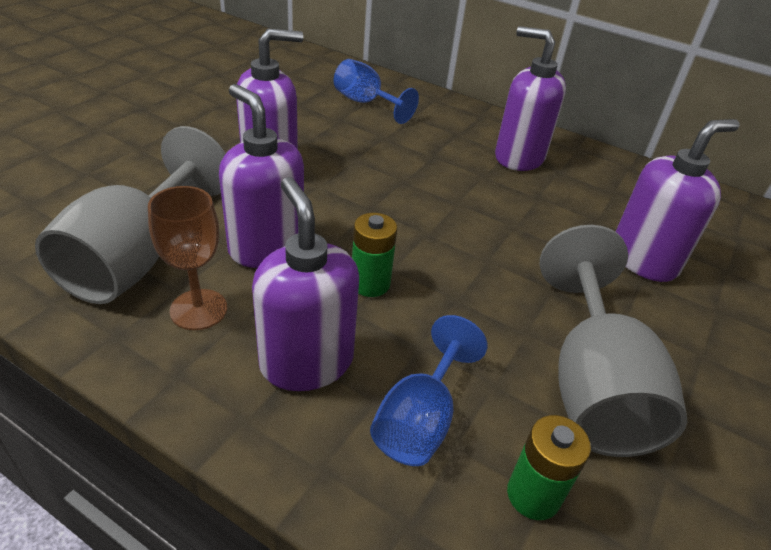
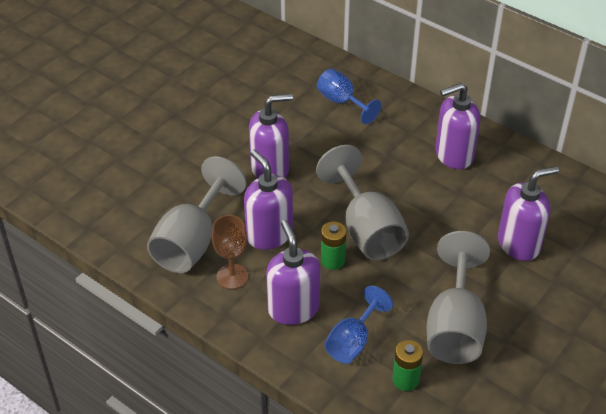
camera: 10 degrees right, 5 degrees up
purple soap dispenser [495,26,566,171] -> purple soap dispenser turned 60 degrees counterclockwise [435,83,480,169]
none -> grey goblet [316,145,409,260]

